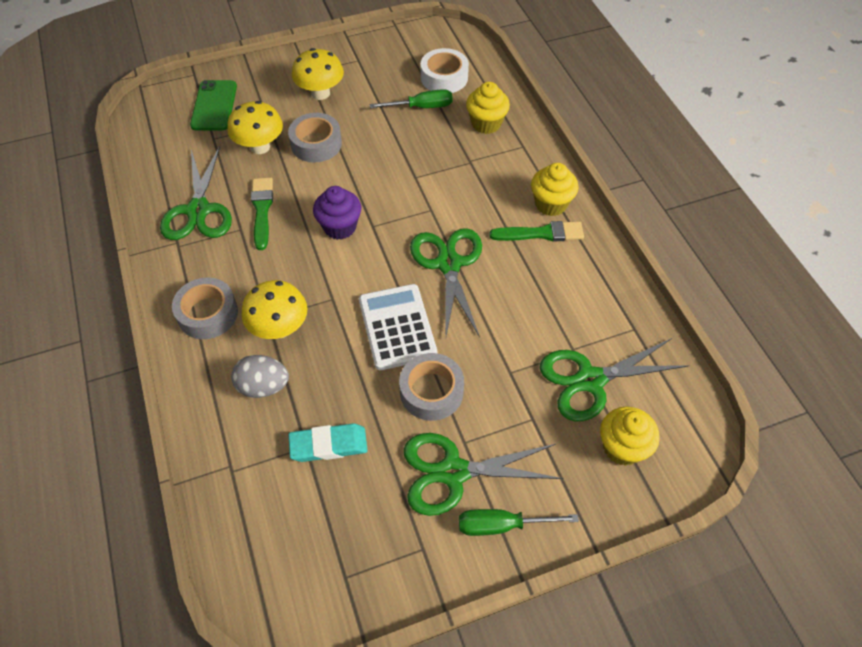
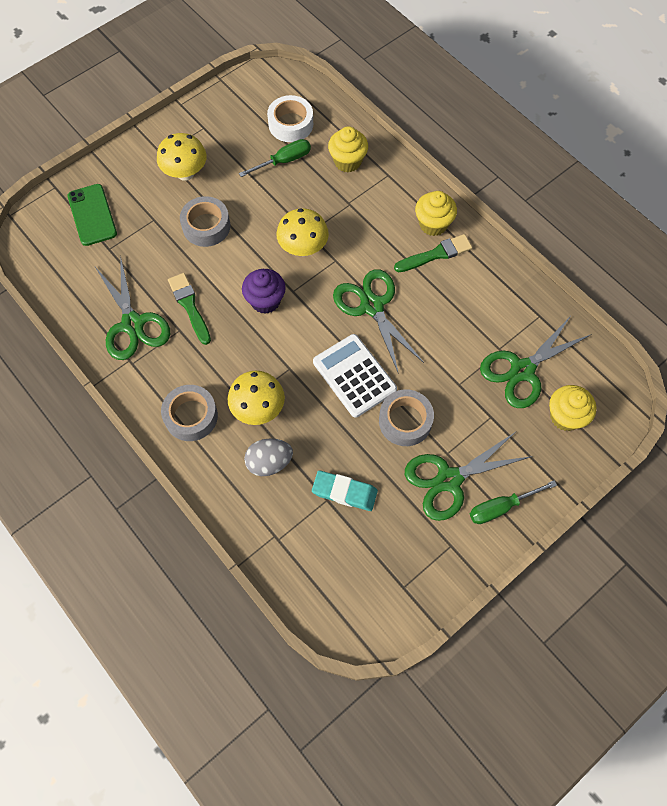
camera: 20 degrees left, 10 degrees up
yellow mushroom [227,101,283,154] -> yellow mushroom moved to [276,208,329,256]
turquoise eraser [288,424,368,462] -> turquoise eraser turned 45 degrees clockwise [312,470,378,511]

